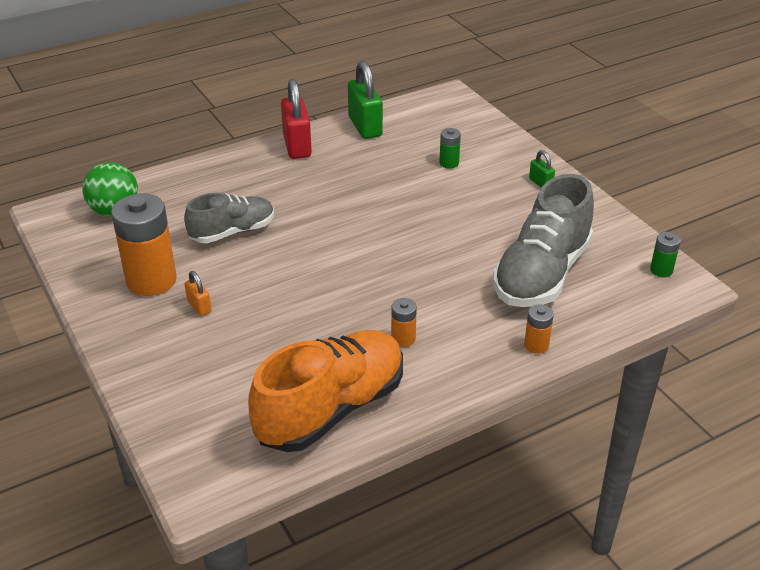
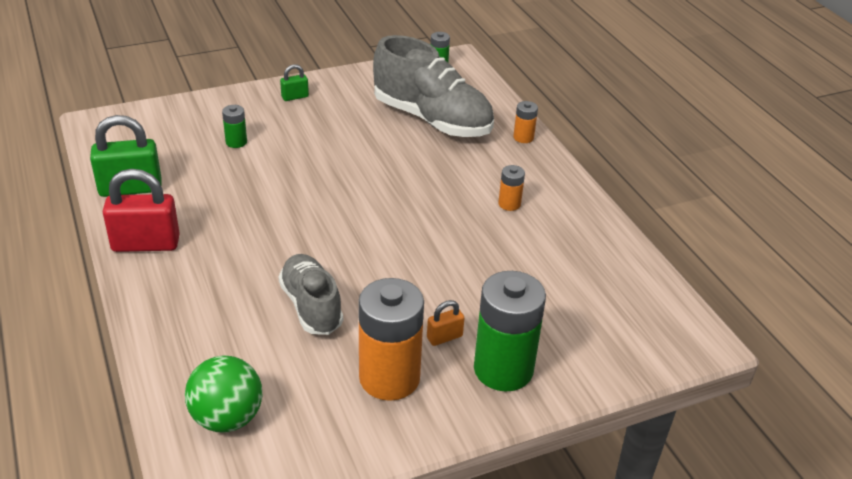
camera: 85 degrees left, 0 degrees up
orange shoe [248,330,403,452] -> none
none -> green battery [474,271,546,392]

